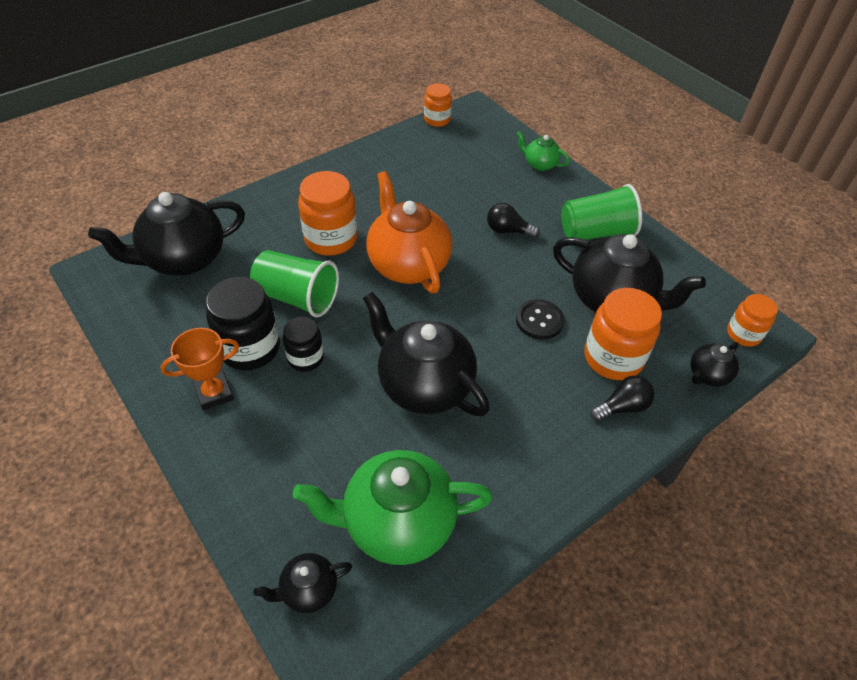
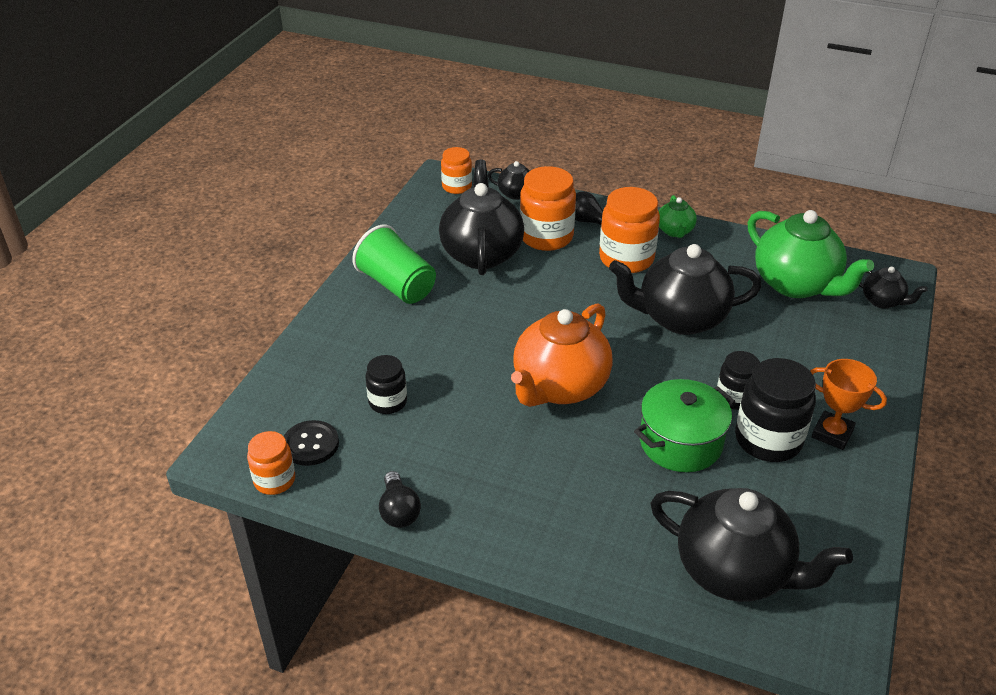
camera: 120 degrees left, 10 degrees down
green cup [250,250,339,317] -> green pot [634,379,735,472]
orange jar [298,171,357,256] -> orange jar moved to [599,187,660,273]
black teapot [363,292,490,416] -> black teapot turned 75 degrees clockwise [609,244,762,335]
black light bulb [487,203,540,238] -> black light bulb moved to [379,471,421,528]
black button [516,299,565,340] -> black button moved to [284,420,339,466]
green teapot [517,131,570,171] -> green teapot moved to [659,195,697,238]
none -> black jar [366,355,407,414]

